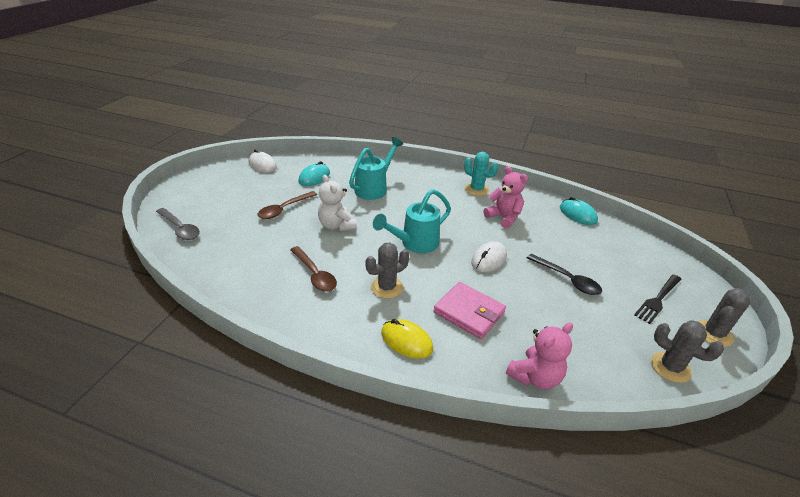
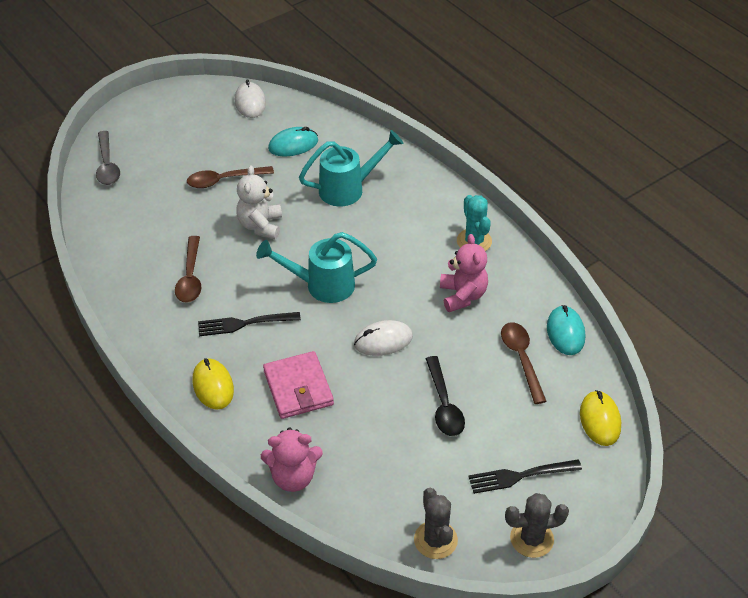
camera: 35 degrees right, 10 degrees up
grey cactus [365,243,409,299] -> black fork [198,312,301,336]
none -> brown spoon [501,322,547,404]
none -> yellow mouse [580,390,621,446]

